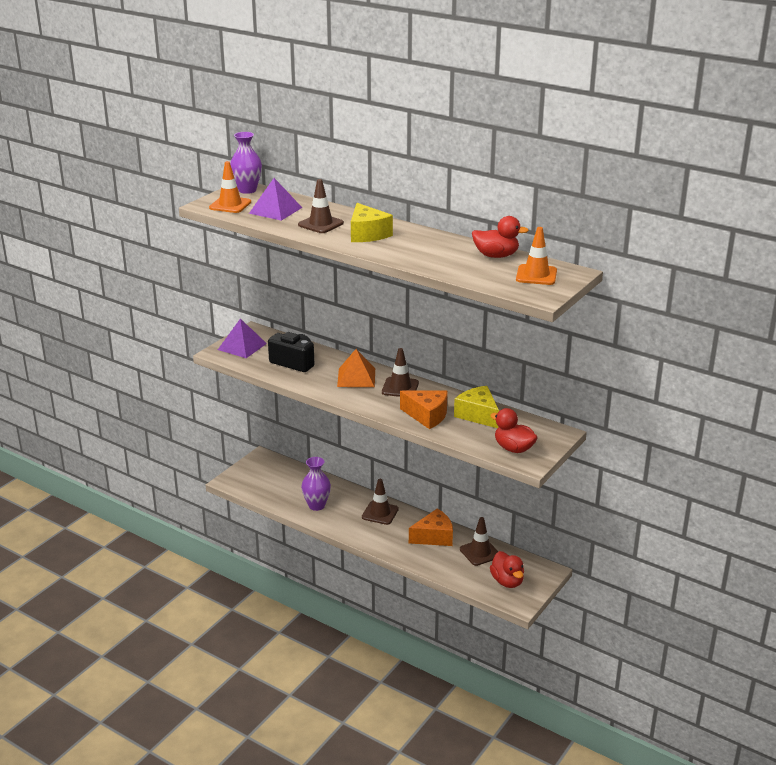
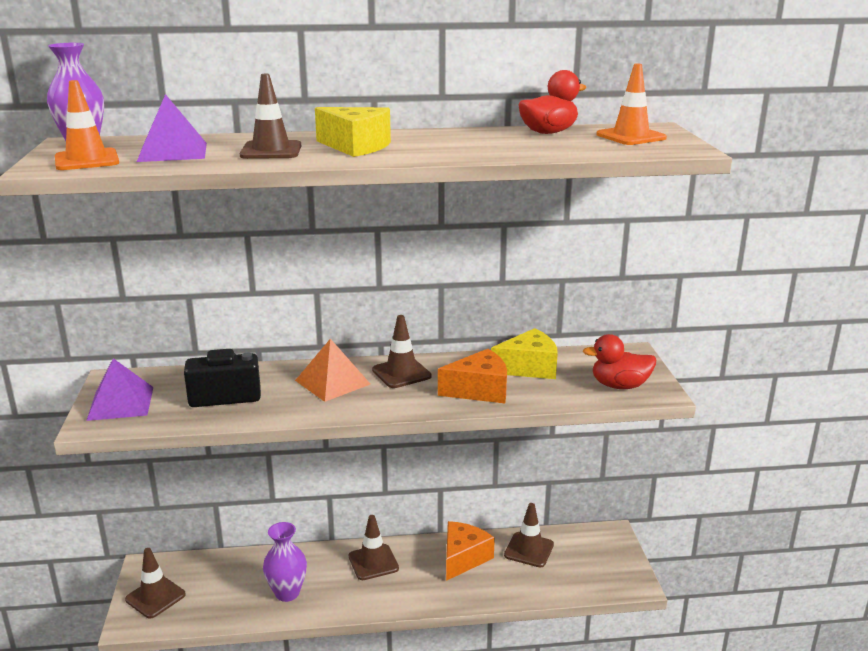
camera: 40 degrees left, 5 degrees down
yellow cheese [454,386,499,428] -> yellow cheese turned 150 degrees clockwise [491,328,558,379]
red duck [490,551,524,588] -> none
none -> brown traffic cone [125,548,186,618]

